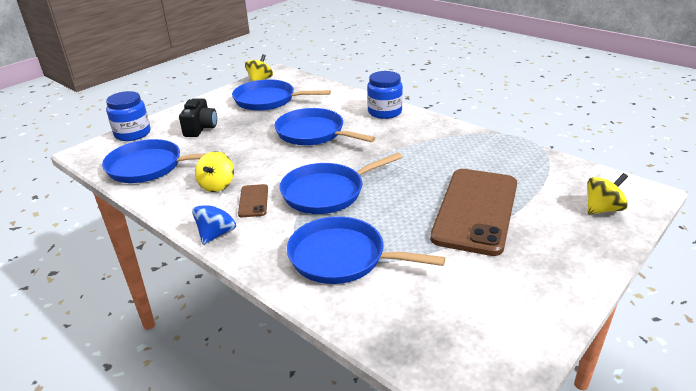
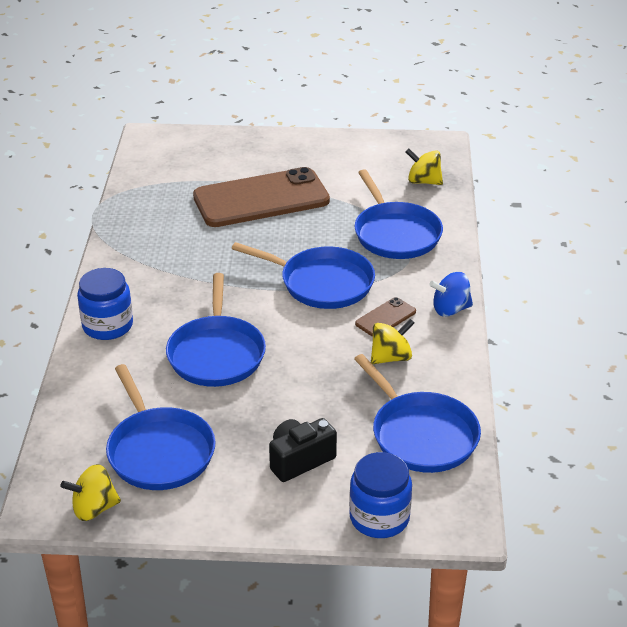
camera: 130 degrees left, 5 degrees up
yellow spinning top [587,173,628,214] -> yellow spinning top moved to [406,149,443,185]

